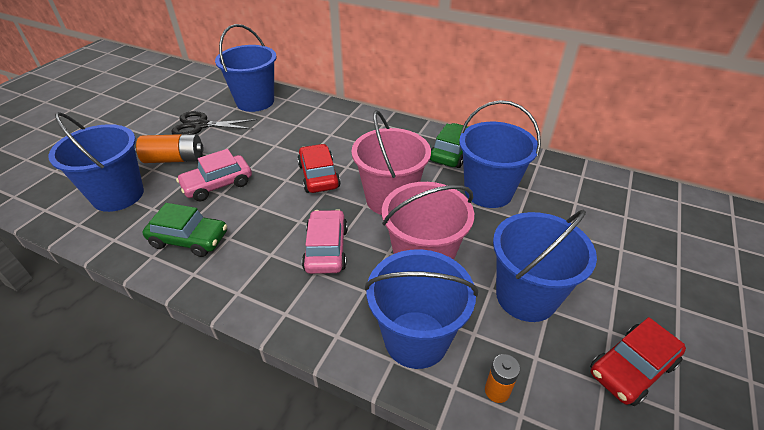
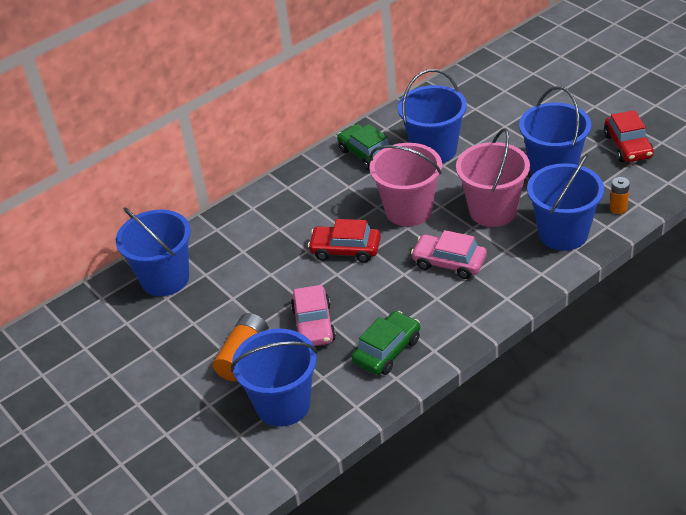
camera: 60 degrees left, 0 degrees up
black scissors [171,111,257,135] -> none

